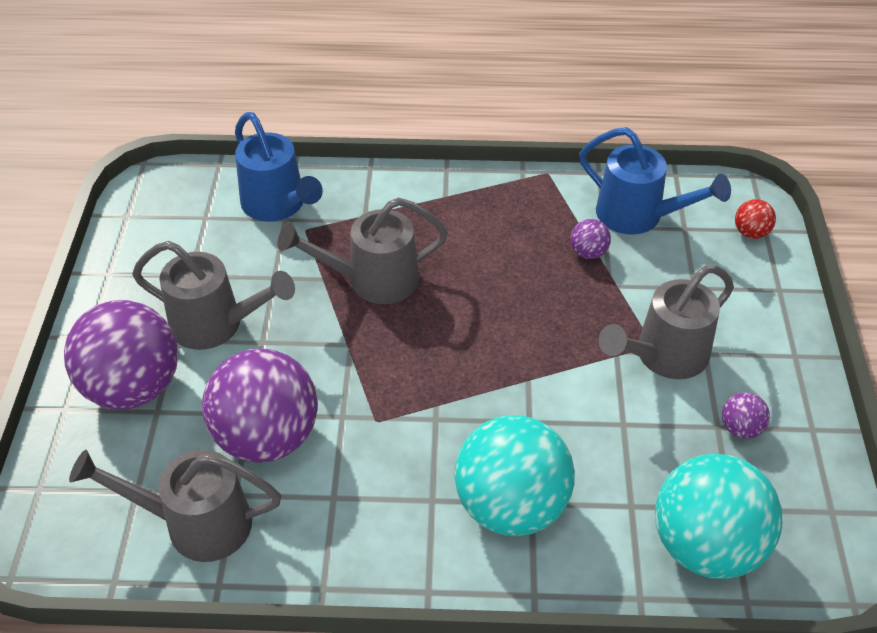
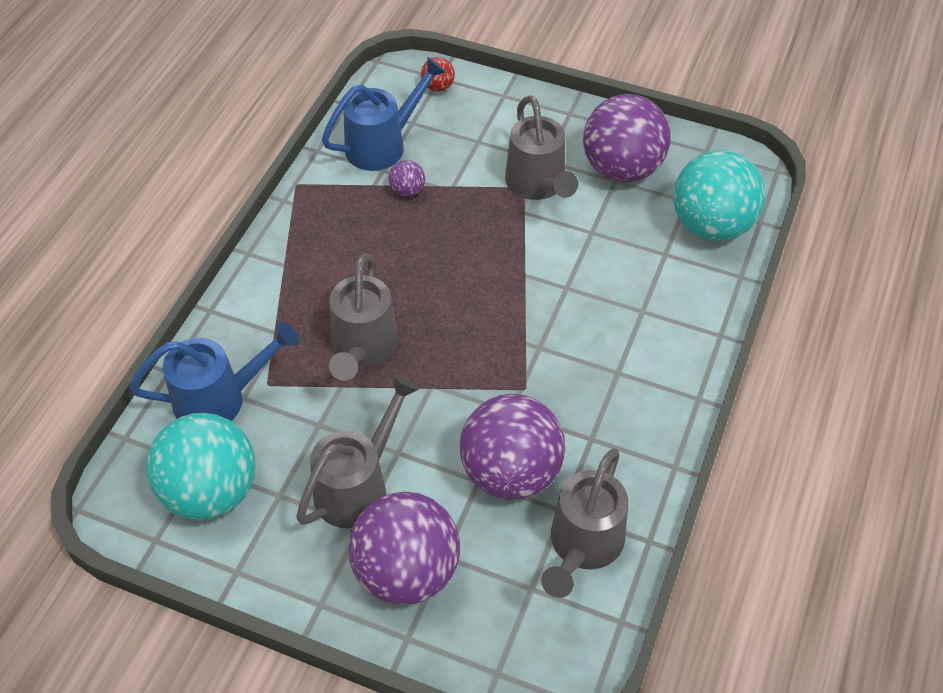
camera: 70 degrees left, 5 degrees up
turquoise ball [455,415,575,536] -> turquoise ball moved to [146,413,255,520]
purple ball [722,392,770,439] -> purple ball [583,94,671,182], size x2.39

